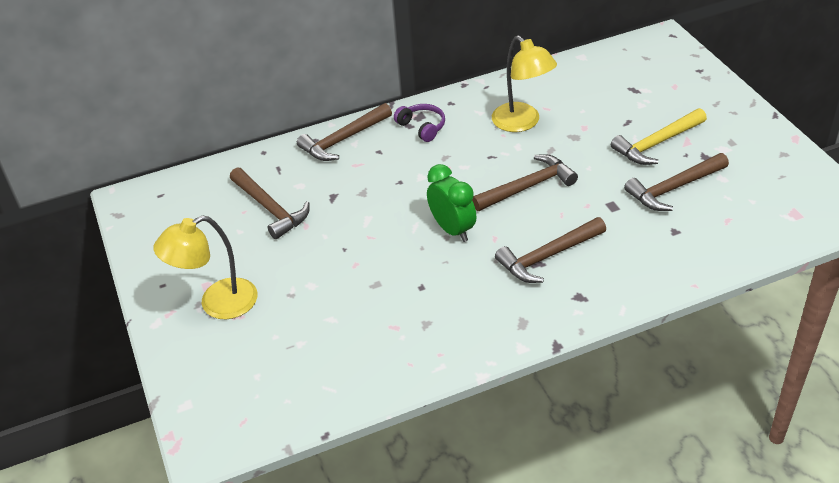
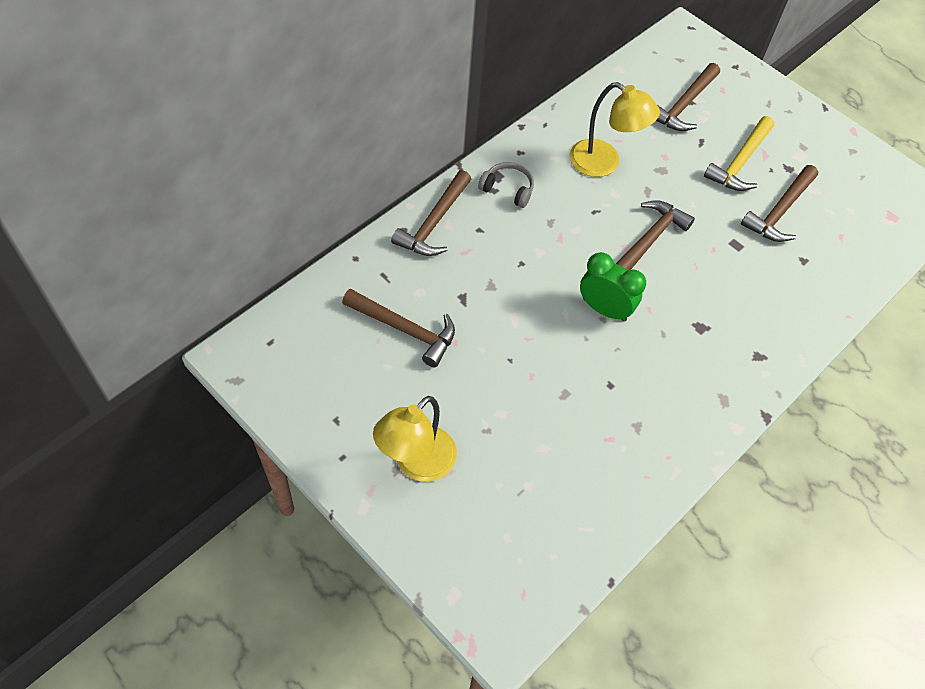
camera: 30 degrees left, 15 degrees up
purple headphones [394,104,445,142] -> grey headphones [478,162,534,208]
brown hammer [495,217,606,283] -> brown hammer moved to [656,63,720,131]

